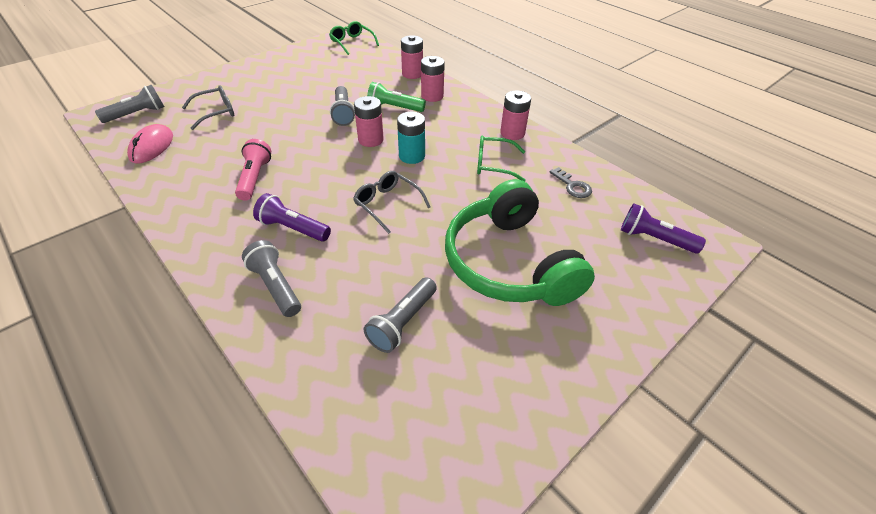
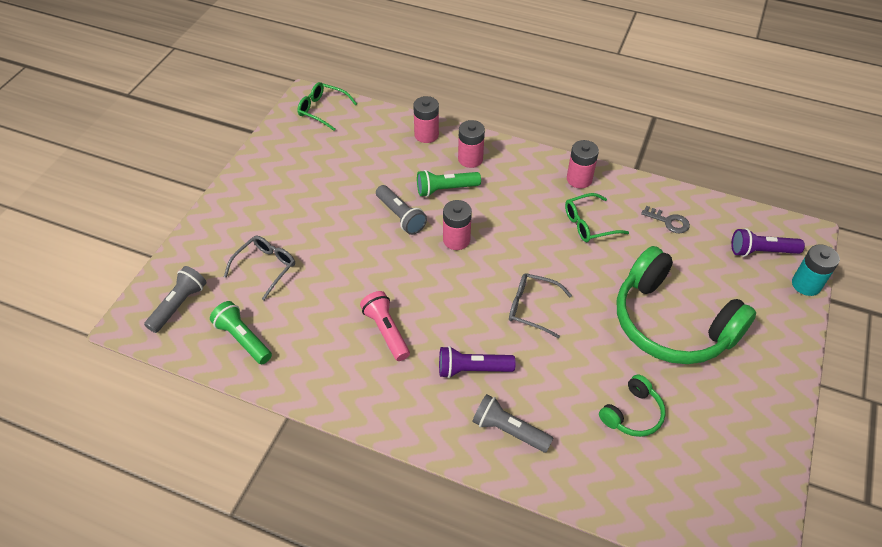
camera: 25 degrees left, 5 degrees up
pink mouse [127,124,173,164] -> green flashlight [210,301,272,364]
grey flashlight [363,277,437,353] -> green headphones [599,374,666,437]
turquoise battery [397,112,425,164] -> turquoise battery moved to [792,245,840,296]

